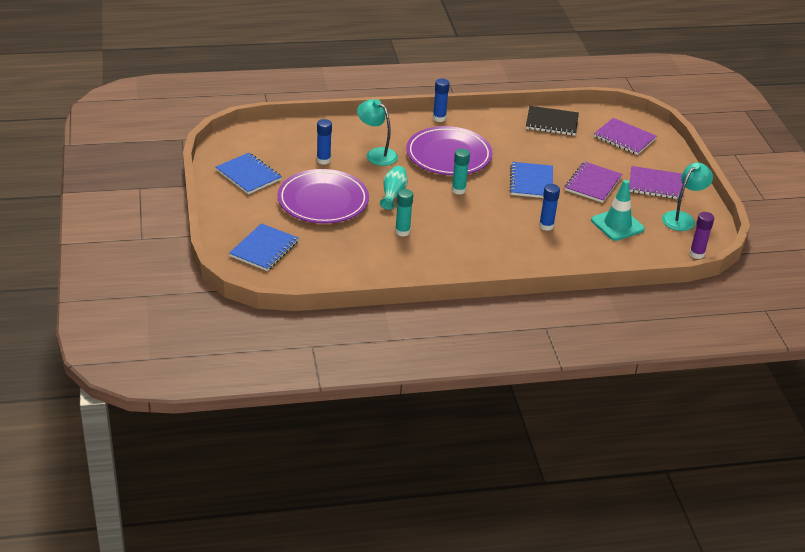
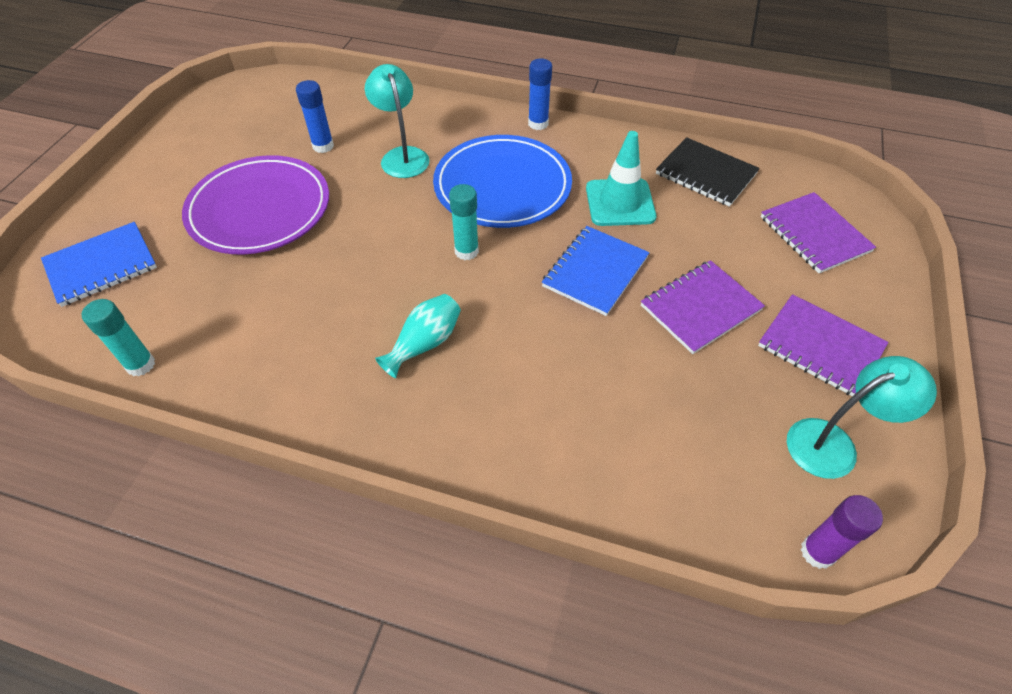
camera: 30 degrees right, 15 degrees up
blue notebook [216,153,282,194] -> none
turquoise vase [380,166,408,210] -> turquoise vase moved to [375,294,461,378]
turquoise glue stick [395,189,413,237] -> turquoise glue stick moved to [82,299,155,376]
purple plate [406,126,493,175] -> blue plate [433,135,572,228]
blue glue stick [539,184,560,231] -> none
turquoise traffic cone [591,180,645,241] -> turquoise traffic cone moved to [586,131,656,226]

